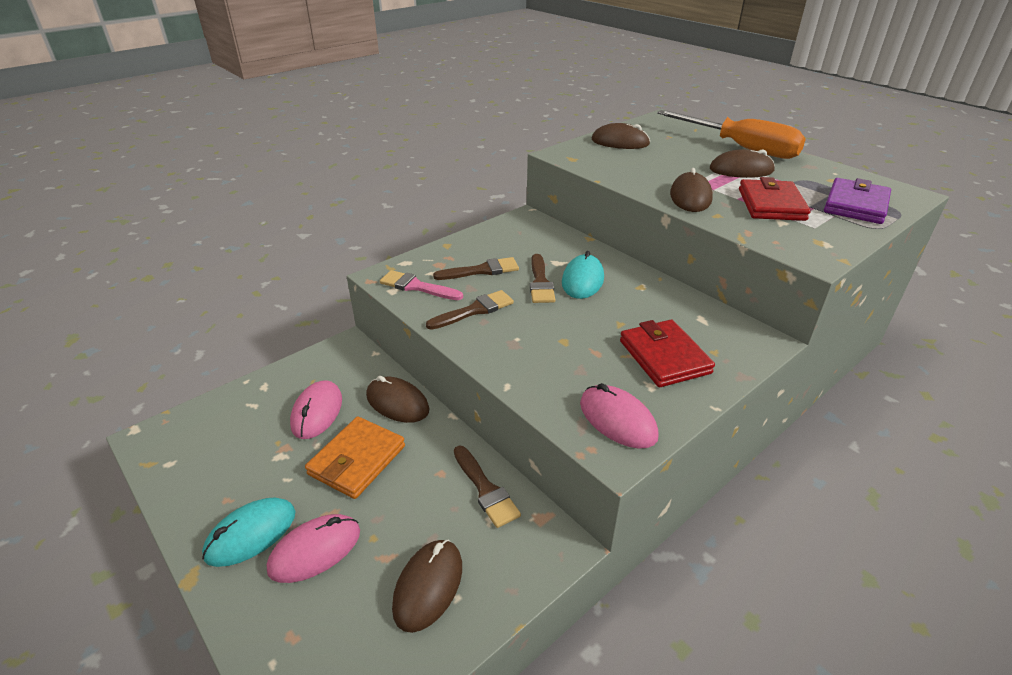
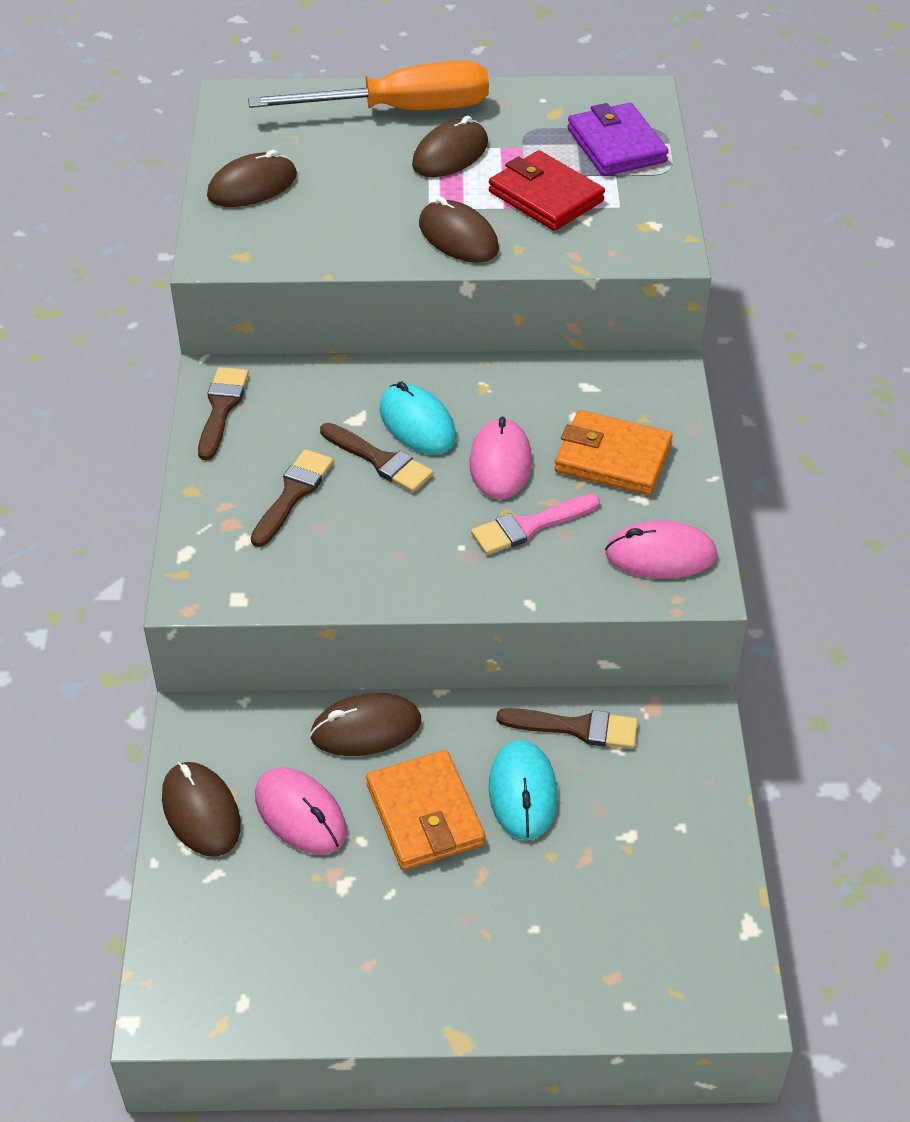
camera: 50 degrees left, 10 degrees up
turquoise mouse [202,497,296,567] -> turquoise mouse moved to [489,740,558,840]
pink mouse [267,514,360,583] -> pink mouse moved to [469,416,532,499]
pink brush [380,270,463,300] -> pink brush moved to [471,494,600,555]
brown mouse [392,539,462,633] -> brown mouse moved to [162,762,241,857]
brown brush [426,290,514,330] -> brown brush moved to [198,367,249,460]
red wallet [620,320,715,387] -> orange wallet [554,410,673,495]

